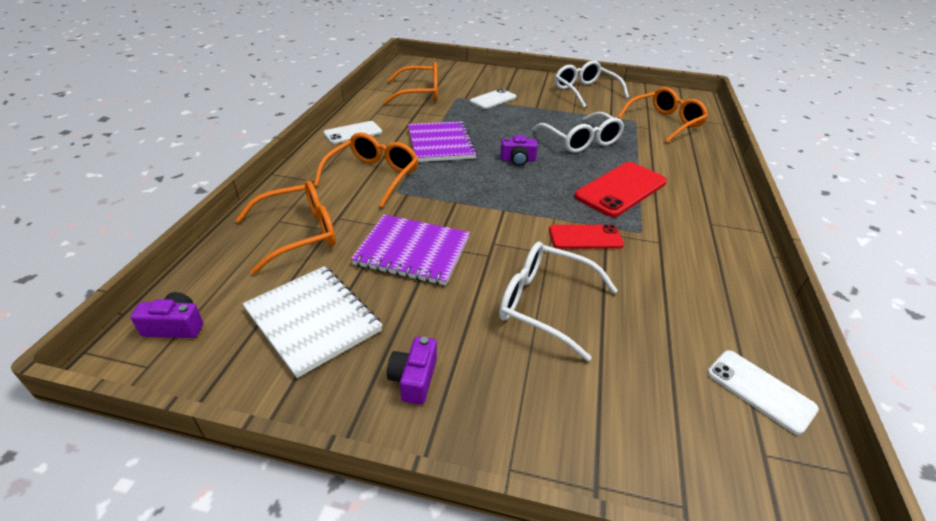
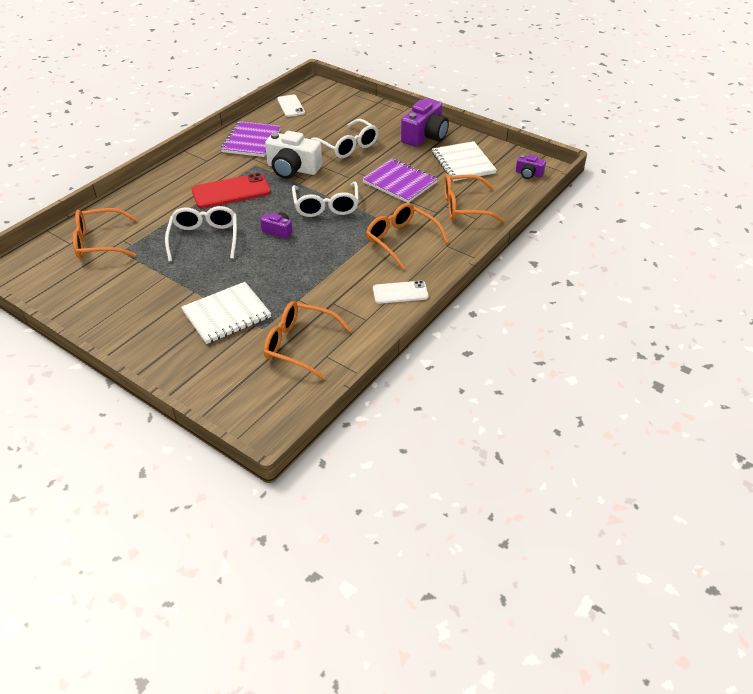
camera: 155 degrees left, 5 degrees up
orange glasses [314,132,419,207] -> orange glasses turned 90 degrees clockwise [366,203,449,269]
purple camera [387,336,437,405] -> purple camera [401,98,449,147], size x1.95
purple notebook [408,121,478,162] -> purple notebook moved to [221,121,281,157]
white phone [470,89,516,109] -> white notebook [181,282,271,344]
red phone [549,225,624,249] -> white camera [265,131,322,179]
white glasses [555,61,629,108] -> white glasses moved to [292,182,359,217]

